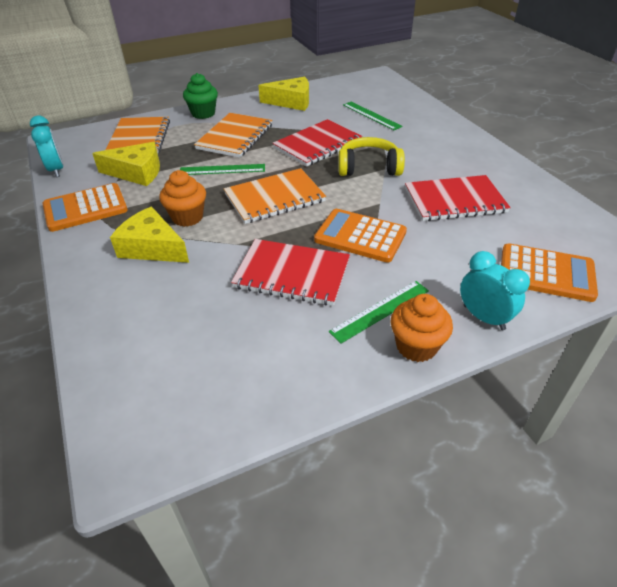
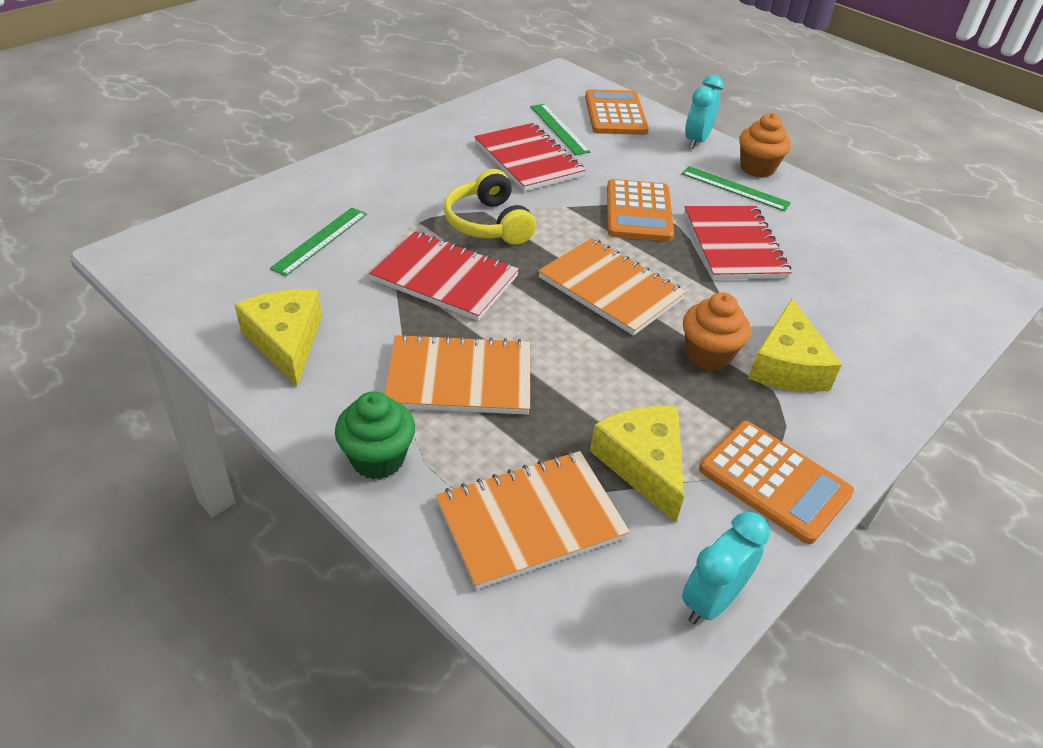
camera: 115 degrees left, 0 degrees up
green ruler [180,164,265,175] -> green ruler moved to [530,104,590,155]

